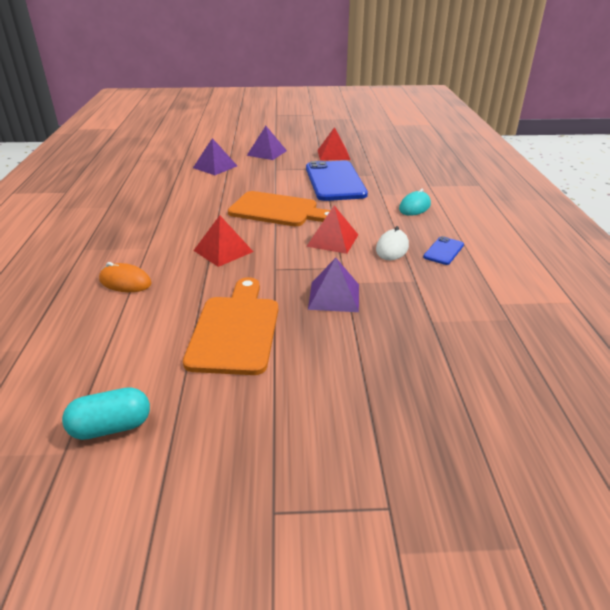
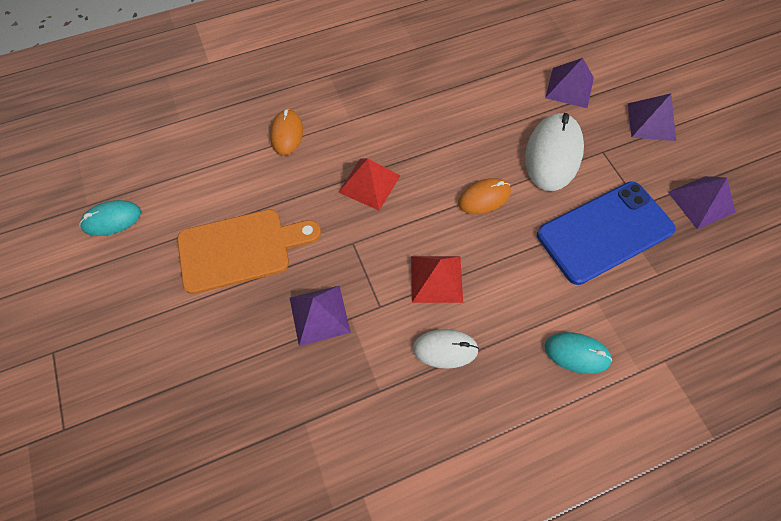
camera: 70 degrees right, 30 degrees up
turquoise capsule [62,387,150,440] -> turquoise mouse [79,200,141,236]
orange cutting board [228,191,331,226] -> orange mouse [458,178,511,214]
red pyramid [318,127,351,161] -> purple pyramid [668,176,736,229]
blue phone [423,236,464,265] -> none
none -> white mouse [525,113,584,191]

